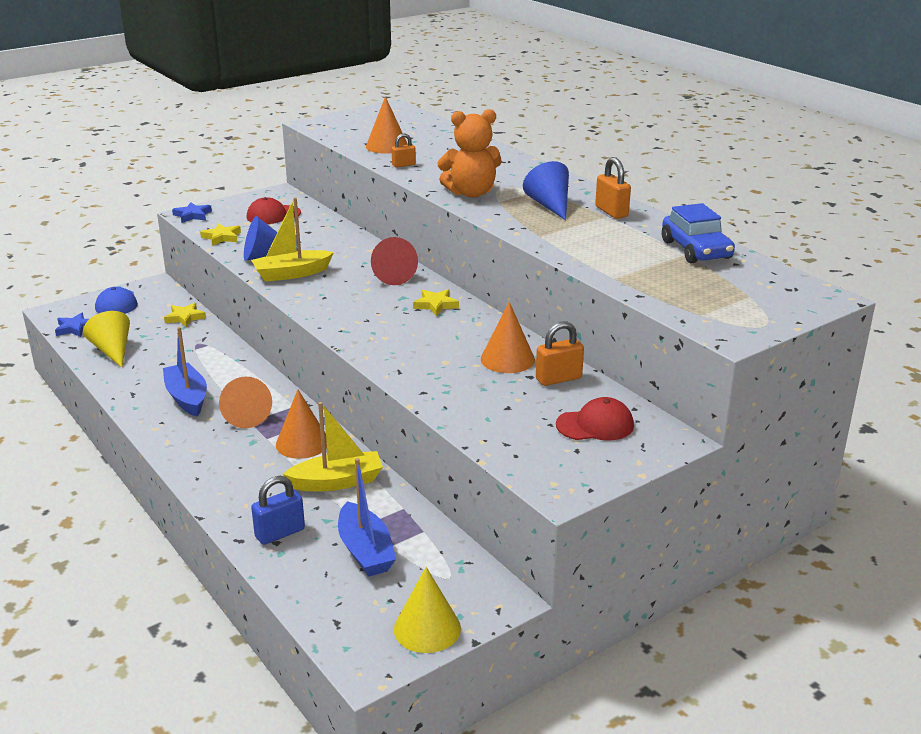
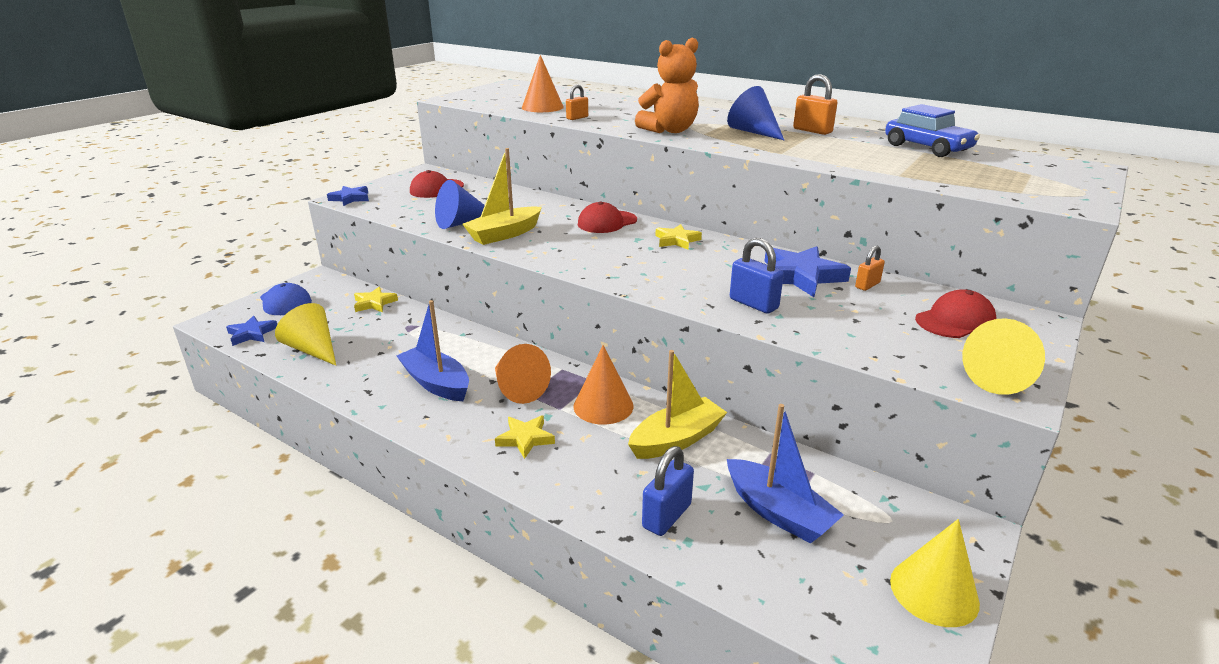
camera: 20 degrees left, 0 degrees up
yellow star [200,223,241,246] -> yellow star moved to [495,415,555,459]
red cone [371,237,418,285] -> red cap [578,201,637,233]
orange cone [481,302,535,373] -> blue star [764,246,851,297]
orange padlock [536,322,584,386] -> orange padlock [855,246,885,291], size x0.64
none -> blue padlock [730,238,784,314]
none -> yellow cone [962,318,1045,395]

